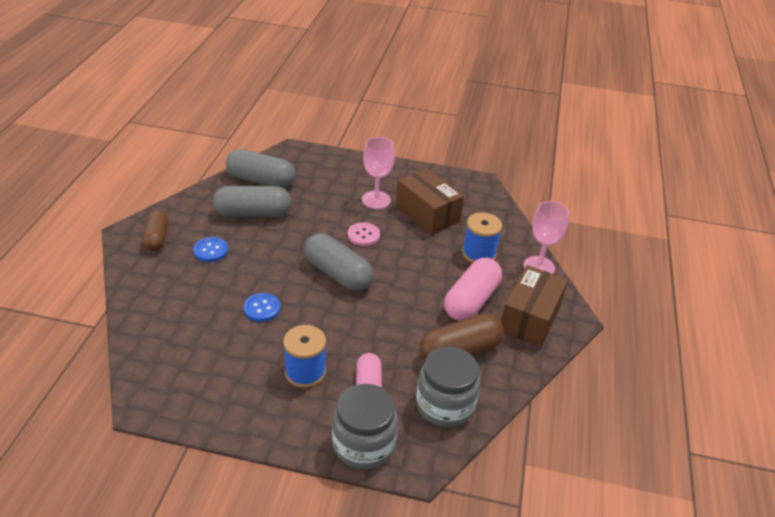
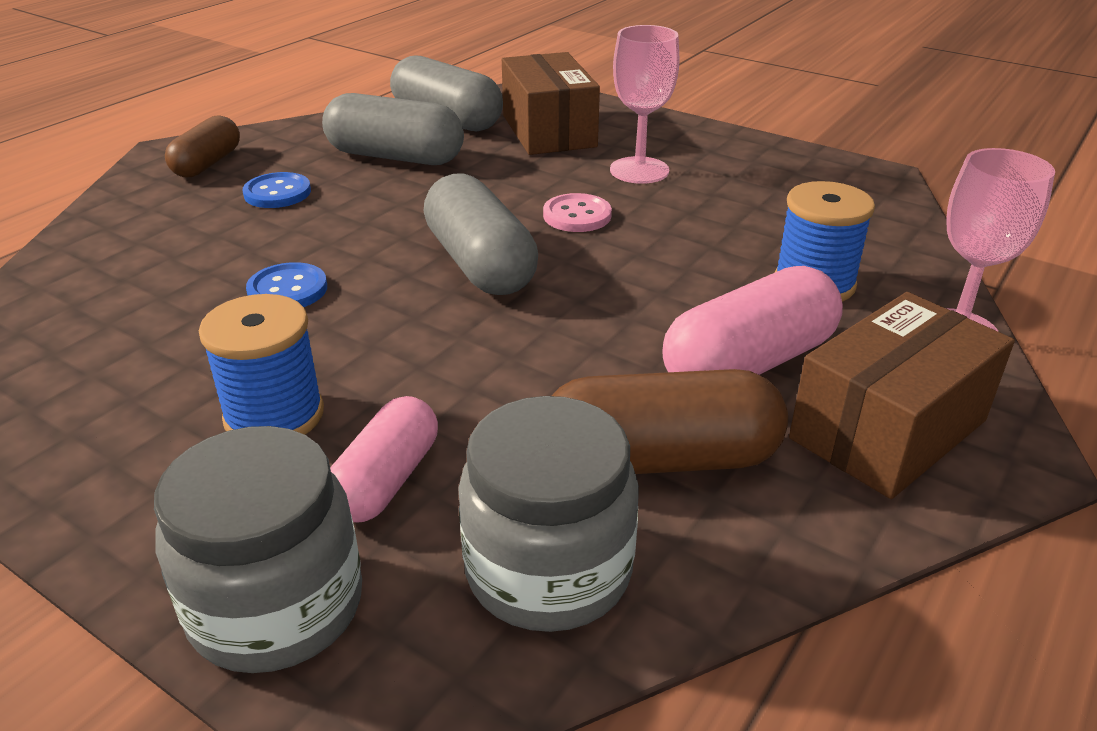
camera: 25 degrees right, 5 degrees down
brown box [396,168,464,235] -> brown box moved to [502,52,600,155]

